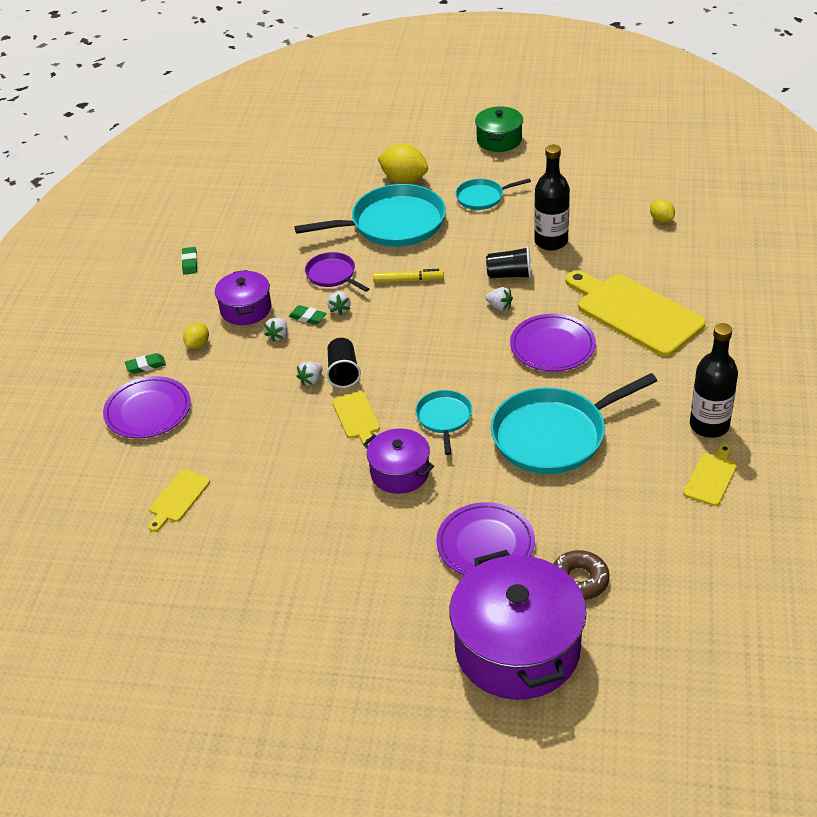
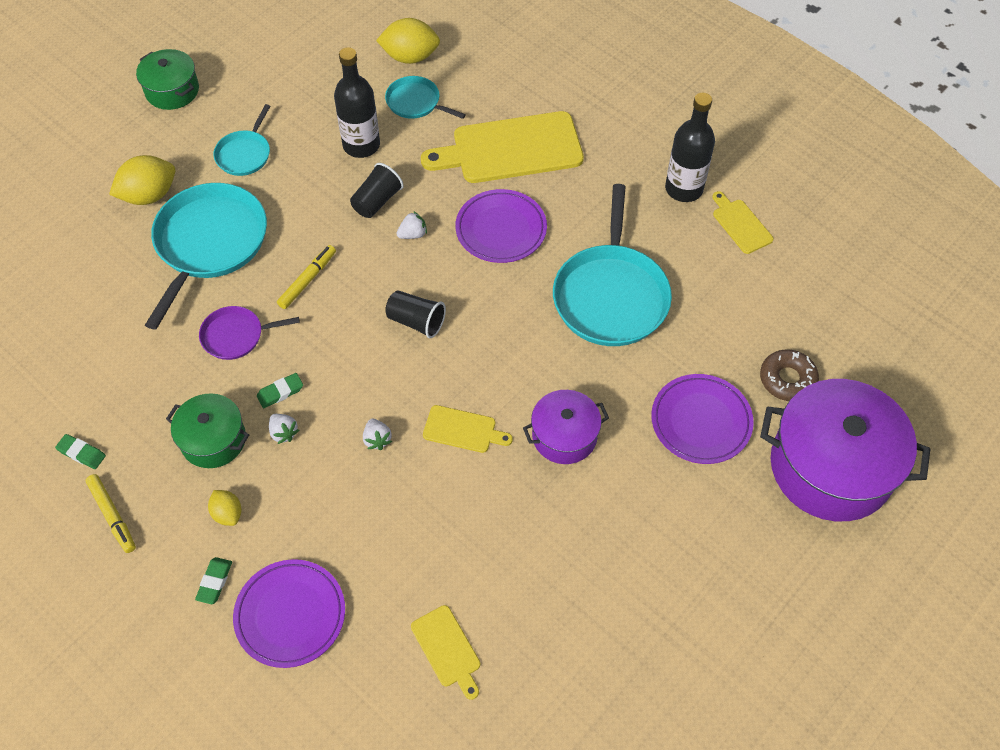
camera: 60 degrees left, 15 degrees up
purple pot [215,270,271,325] -> green pot [166,393,249,468]
black cup [326,338,361,388] -> black cup moved to [385,290,446,338]
white strawberry [327,292,351,315] -> none
turquoise pan [415,390,472,455] -> turquoise pan moved to [385,76,466,119]
yellow lemon [650,199,675,223] -> yellow lemon [376,18,440,64], size x1.79
none -> yellow marker [86,474,136,553]

